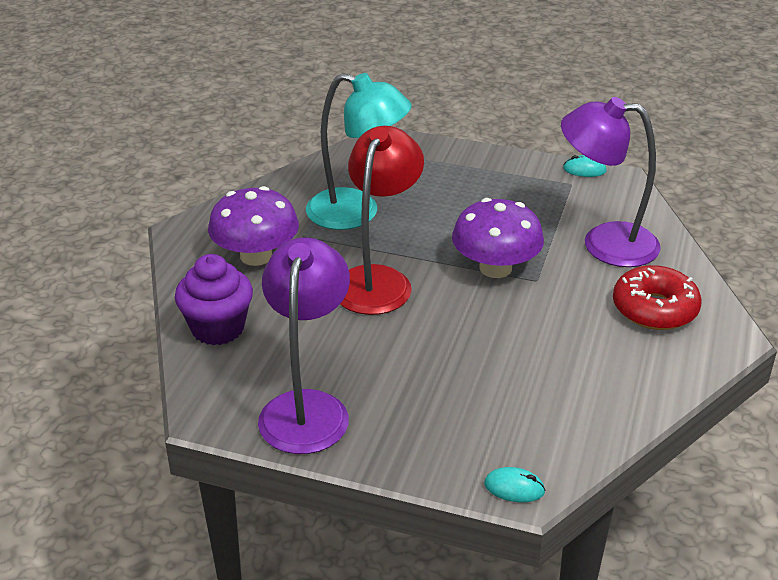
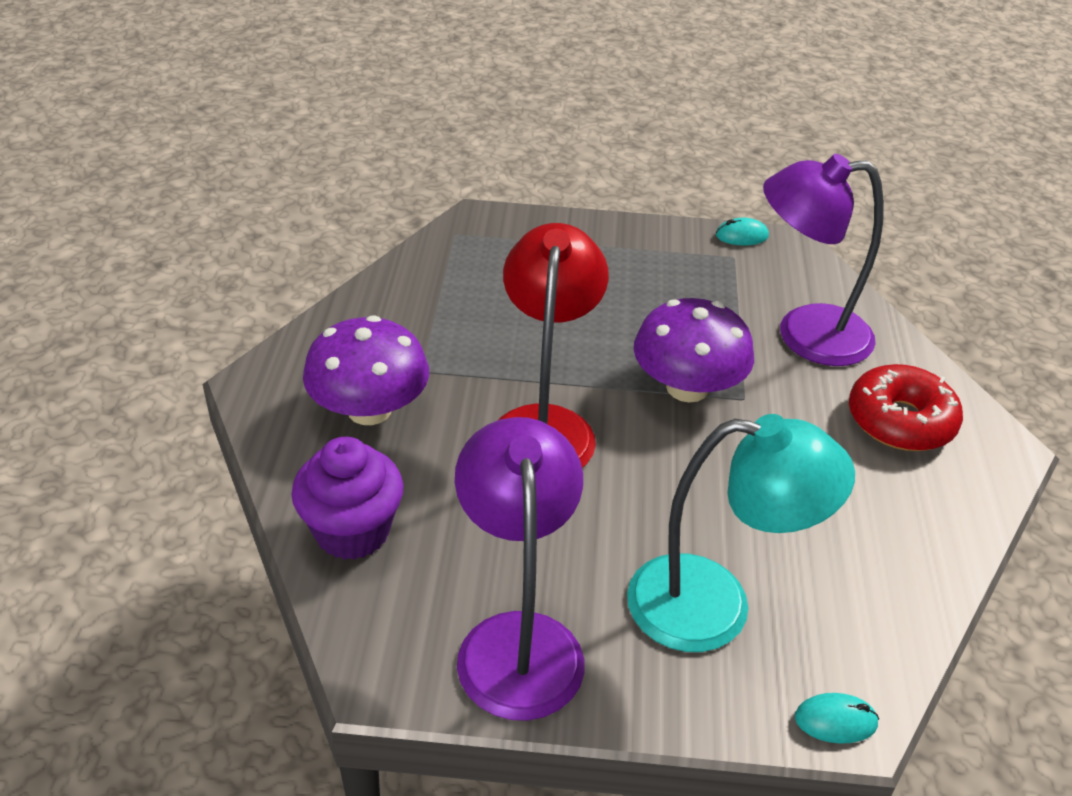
camera: 15 degrees left, 5 degrees up
turquoise lamp [306,73,412,230] -> turquoise lamp moved to [627,414,855,652]

